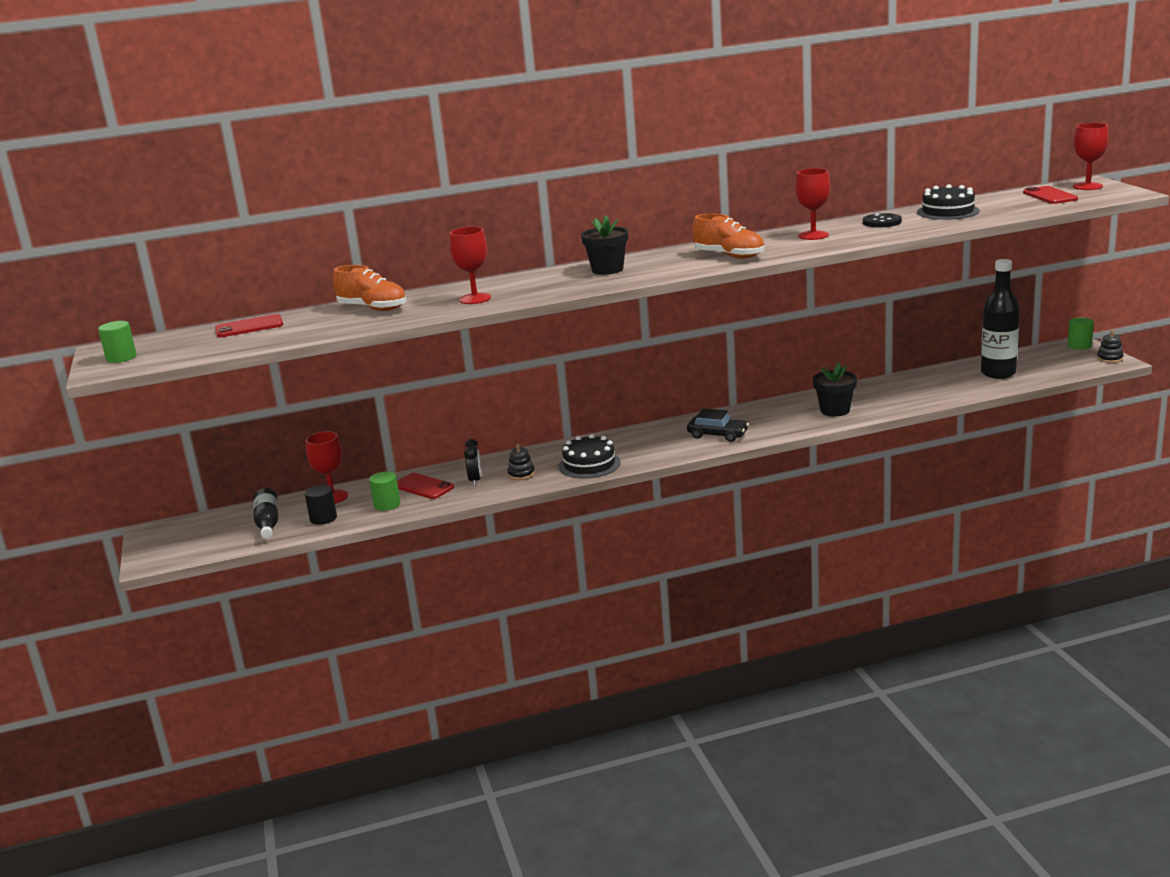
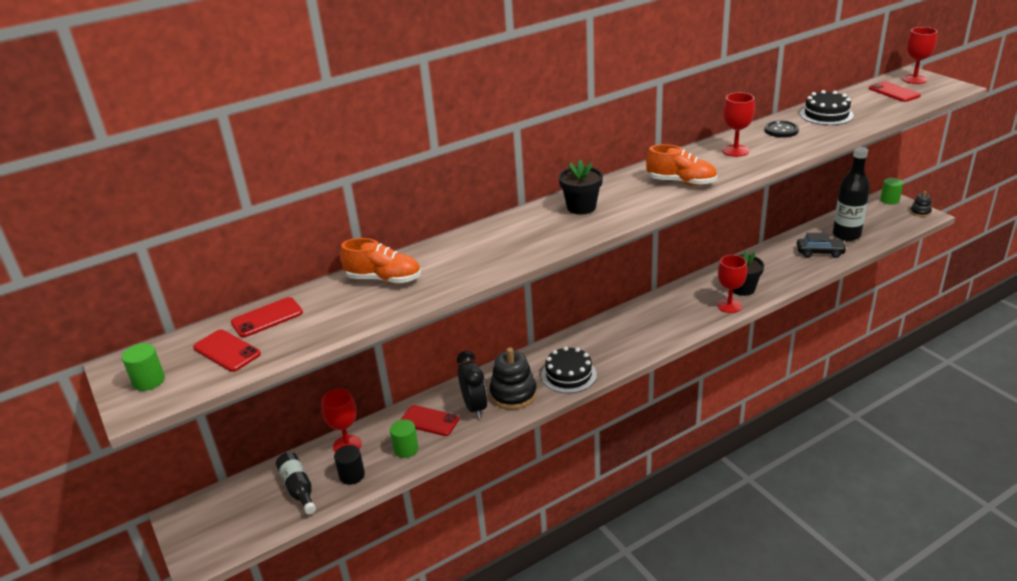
camera: 15 degrees left, 10 degrees up
red goblet [450,227,491,304] -> red goblet moved to [717,255,747,313]
black clock [464,439,481,486] -> black clock [457,351,487,419], size x1.58
black stacking toy [507,444,535,480] -> black stacking toy [489,347,537,410], size x1.92
black car [687,408,749,442] -> black car moved to [797,233,847,258]
none -> red phone [193,329,261,372]

